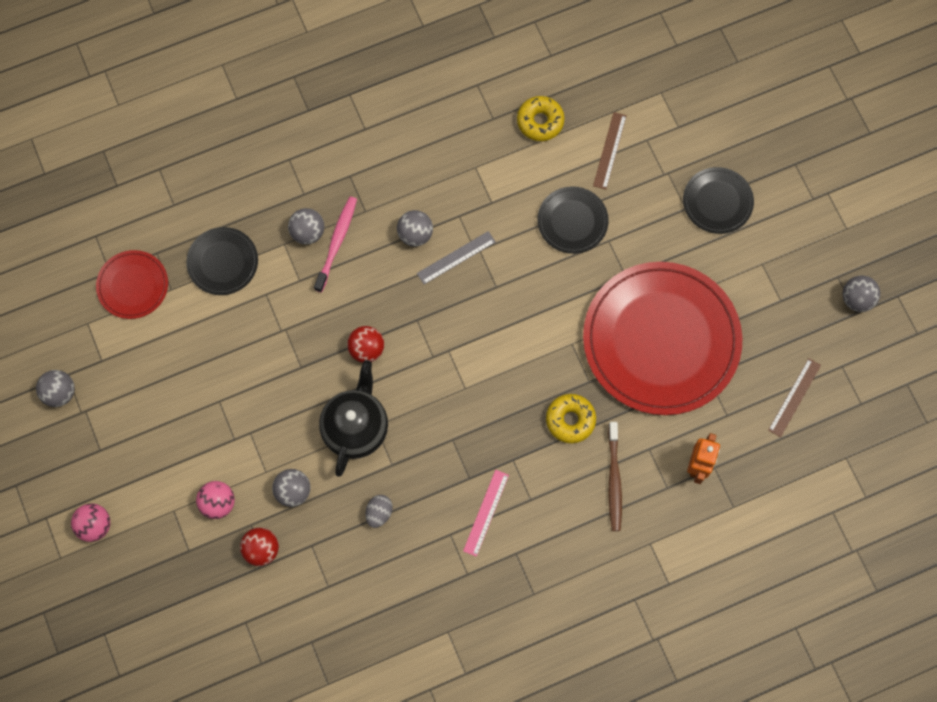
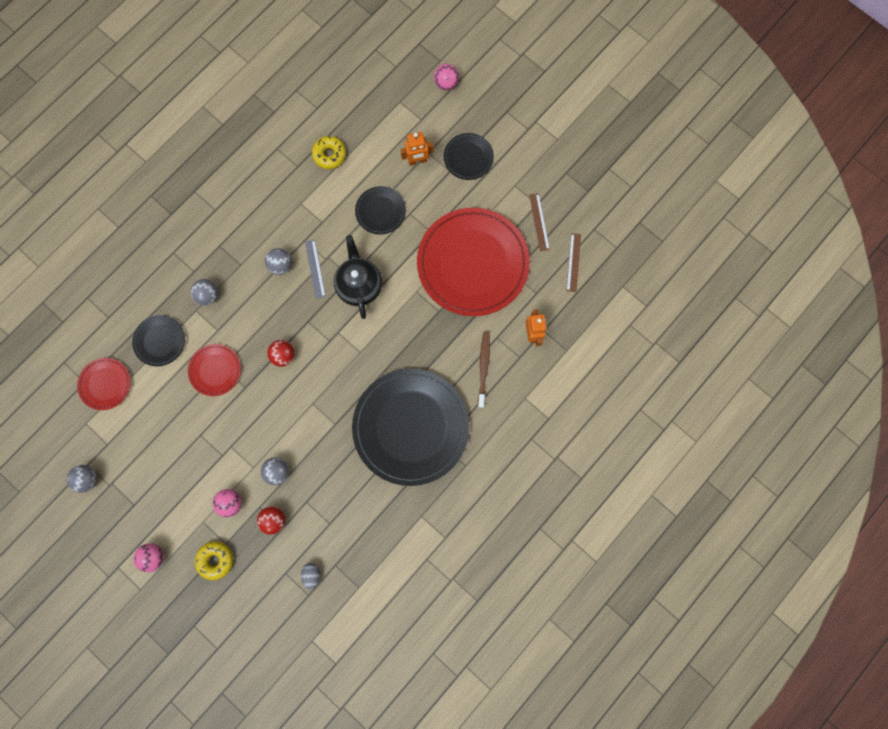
camera: 25 degrees left, 5 degrees up
pink toothbrush [314,197,357,293] -> none
black teapot [319,360,388,477] -> black teapot moved to [334,235,382,319]
grey egg [366,495,393,528] -> grey egg moved to [301,563,320,590]
grey ruler [417,231,495,284] -> grey ruler turned 45 degrees counterclockwise [305,240,326,299]
pink ruler [463,470,509,557] -> black plate [352,369,470,486]
yellow donut [546,394,596,443] -> yellow donut moved to [195,541,233,580]
brown ruler [593,112,627,190] -> brown ruler moved to [529,193,550,251]
brown toothbrush [608,422,622,531] -> brown toothbrush turned 150 degrees counterclockwise [478,332,490,408]
grey ball [842,276,880,312] -> none
none -> red plate [188,344,241,396]
none -> orange robot [400,132,434,166]
none -> pink ball [434,64,459,90]

